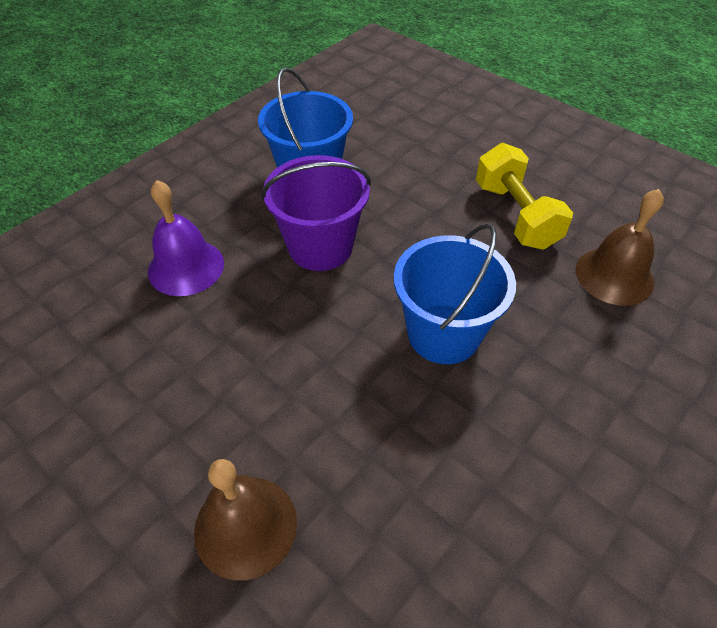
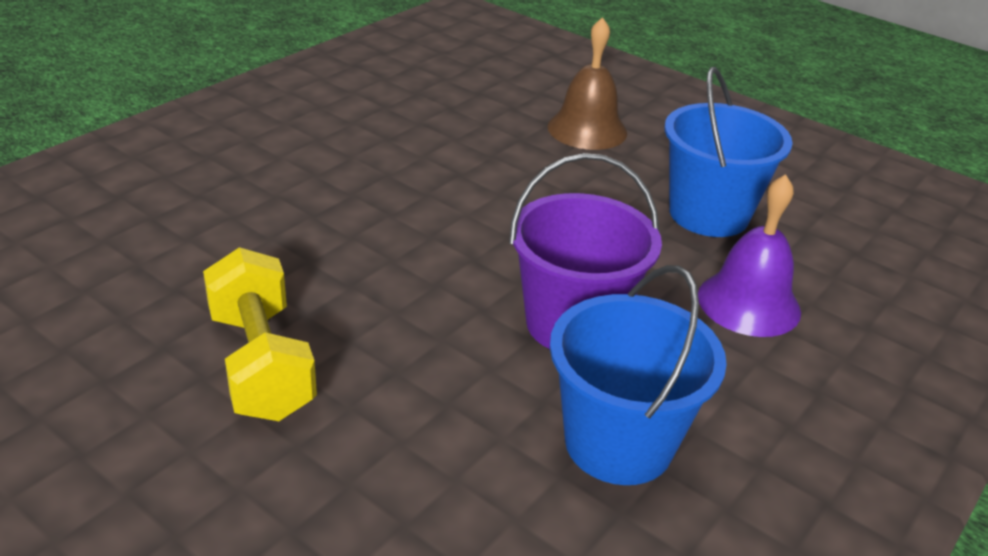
camera: 175 degrees right, 15 degrees down
blue bucket [394,223,516,364] -> blue bucket moved to [665,67,793,237]
brown bell [576,189,664,306] -> none

